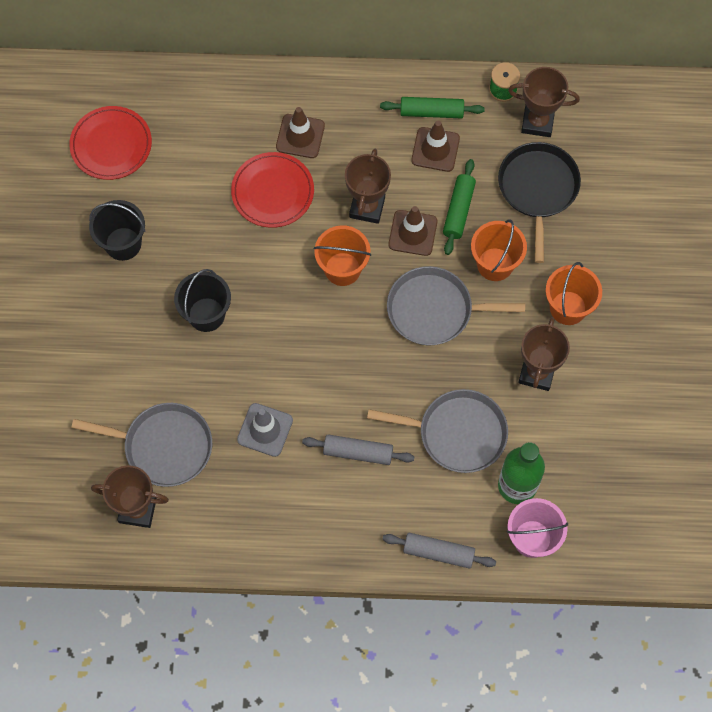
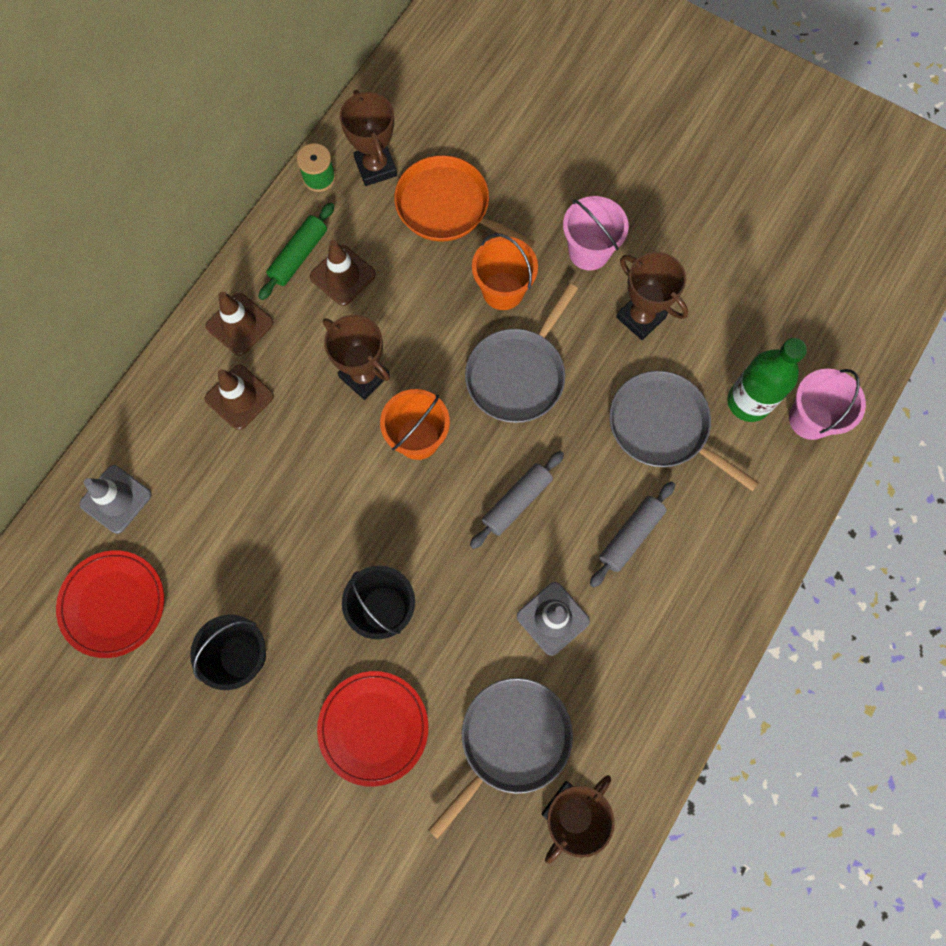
camera: 60 degrees left, 5 degrees up
red plate [231,152,314,228] -> red plate moved to [317,671,428,787]
grey pan [367,389,508,473] -> grey pan turned 90 degrees counterclockwise [609,371,759,491]
grey rolling pin [382,533,496,568] -> grey rolling pin moved to [470,451,564,549]
brown traffic cone [389,206,437,256] -> brown traffic cone moved to [206,292,273,356]
green rolling pin [443,159,476,255] -> none
black pan [498,142,581,263] -> orange pan [394,155,535,249]
brown trophy [508,67,580,137] -> brown trophy turned 60 degrees counterclockwise [340,90,397,186]
orange bucket [546,262,602,325] -> pink bucket [563,196,629,270]
none -> grey traffic cone [79,465,151,534]

